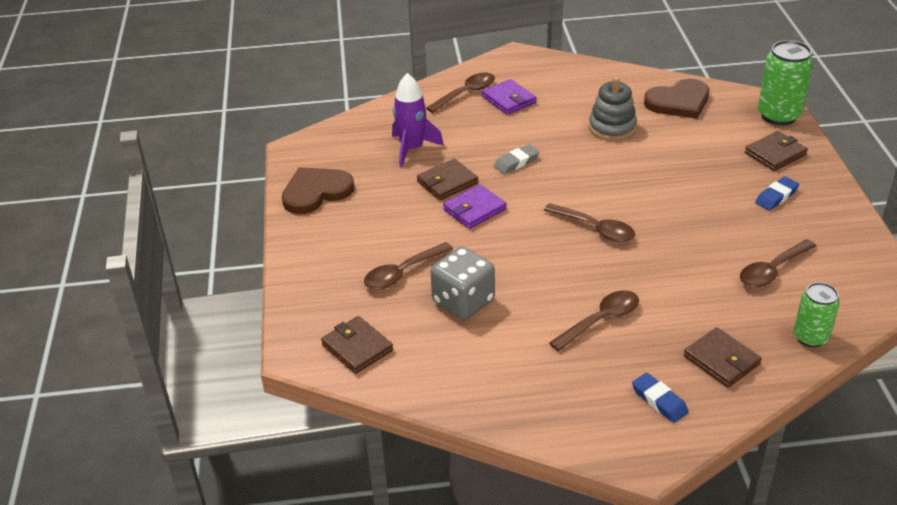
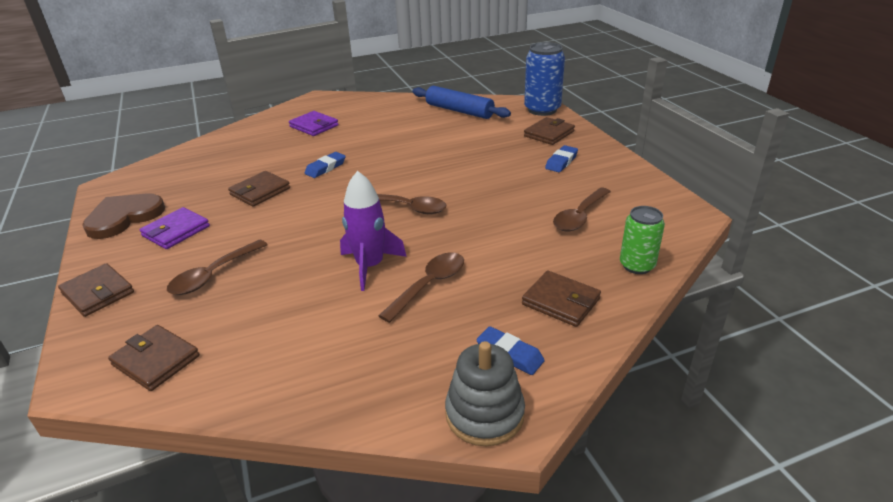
camera: 15 degrees left, 5 degrees down
purple rocket [392,73,444,167] -> purple rocket moved to [340,171,407,291]
brown spoon [426,73,495,113] -> none
grey dice [430,247,495,320] -> none
purple wallet [443,184,507,229] -> purple wallet moved to [139,207,210,249]
grey eraser [494,144,539,174] -> blue eraser [304,152,346,178]
grey stacking toy [589,77,637,141] -> grey stacking toy moved to [445,341,525,446]
brown heart [644,79,709,119] -> blue rolling pin [412,86,511,119]
green can [758,40,813,125] -> blue can [524,42,565,116]
none -> brown wallet [58,263,134,317]

